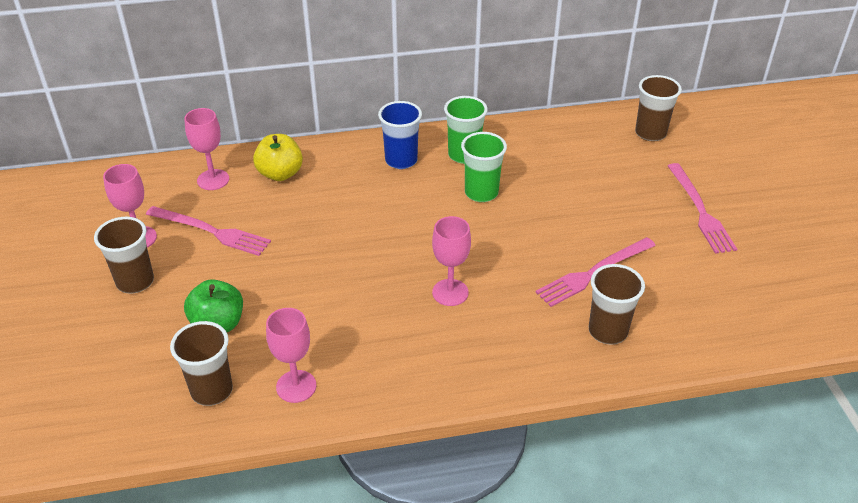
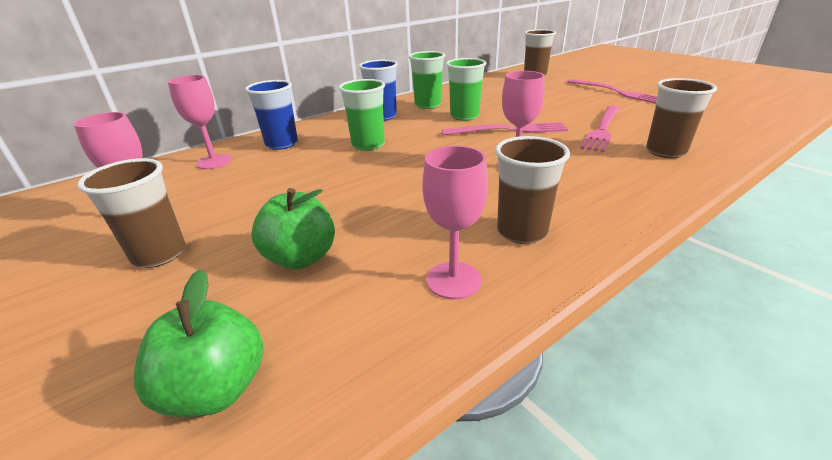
camera: 25 degrees left, 10 degrees down
pink fork [146,206,271,256] -> pink fork moved to [442,122,568,135]
brown cup [170,321,233,406] -> brown cup moved to [495,136,570,244]
yellow apple [253,134,303,181] -> blue cup [245,80,298,150]
none -> green apple [134,269,263,417]
none -> green cup [338,79,385,151]

